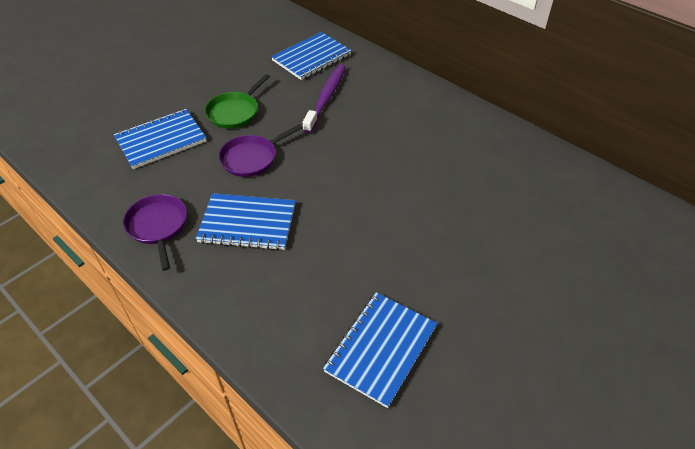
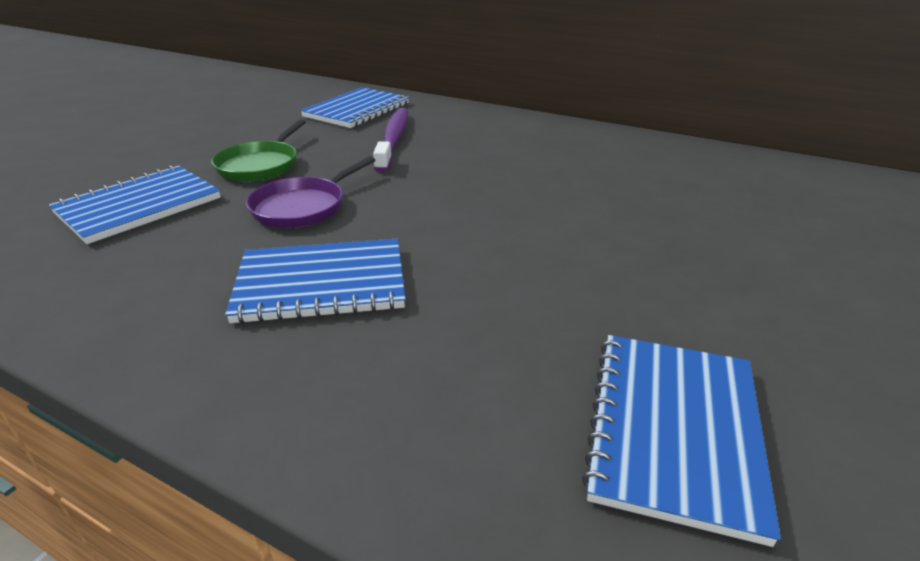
camera: 15 degrees left, 15 degrees down
purple pan [123,194,187,271] -> none

